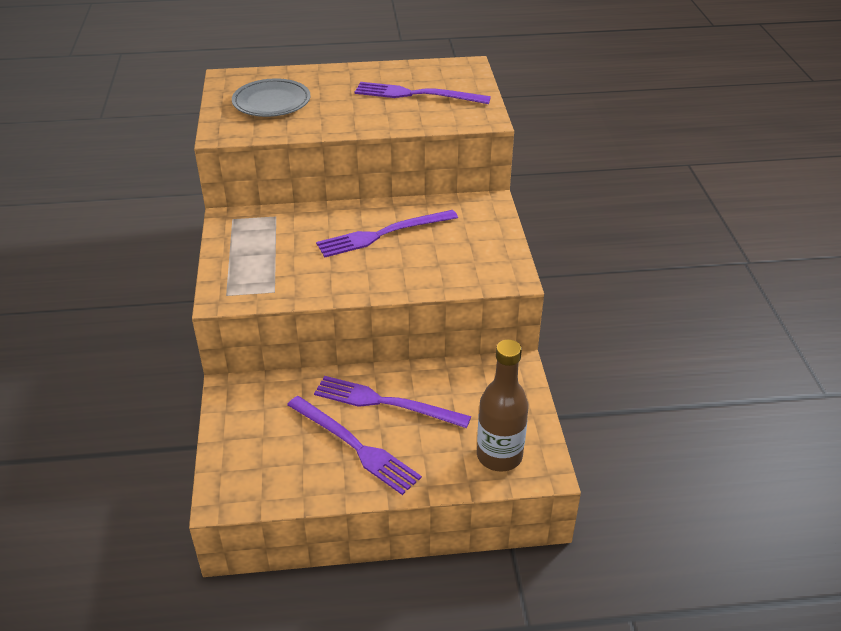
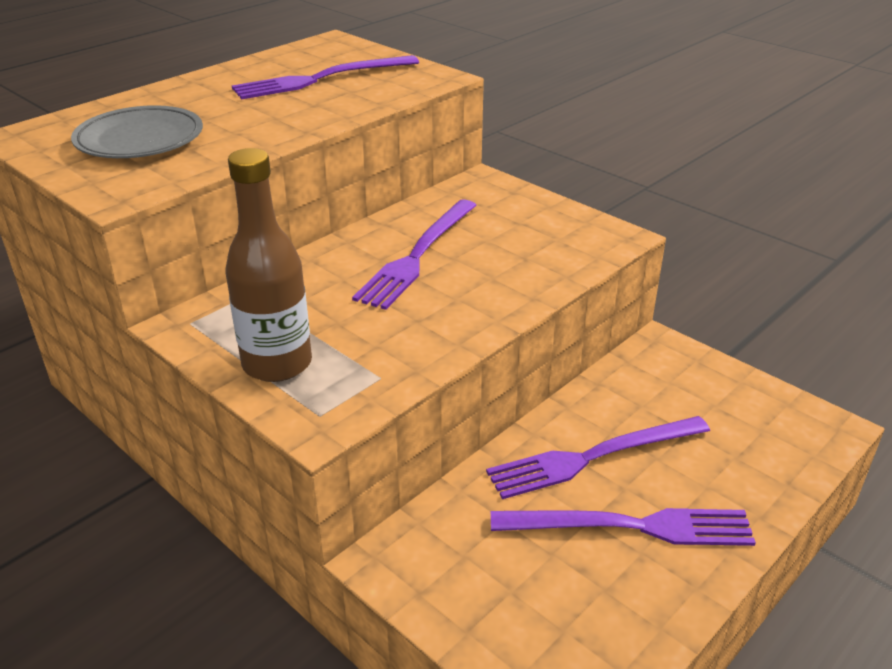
camera: 40 degrees left, 5 degrees down
brown bottle [477,340,529,472] -> brown bottle moved to [225,148,312,382]

